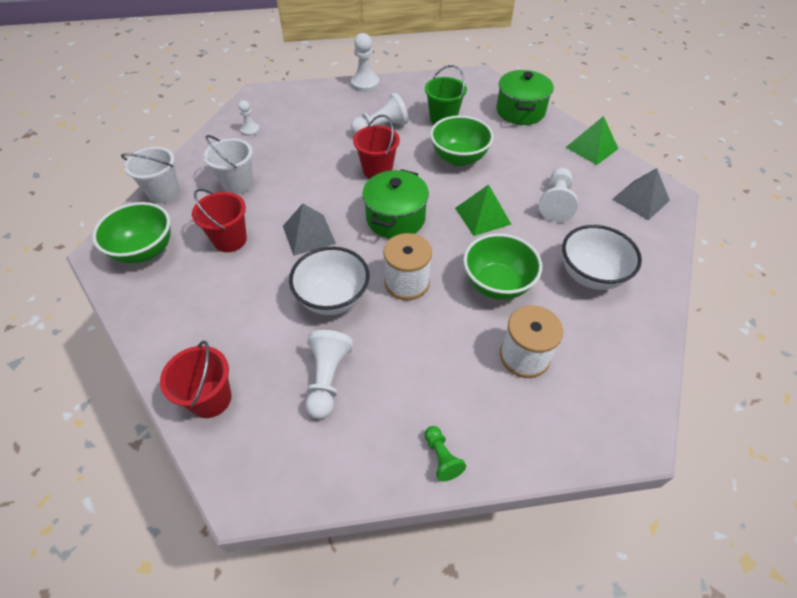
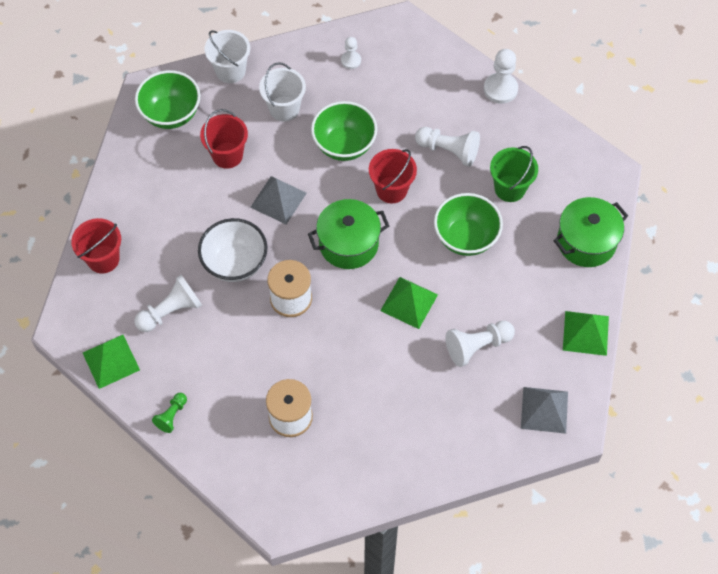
camera: 50 degrees right, 10 degrees up
green bowl [463,233,542,300] -> green bowl moved to [311,101,377,161]
white bowl [562,225,642,290] -> none
none -> green pyramid [83,335,140,389]

